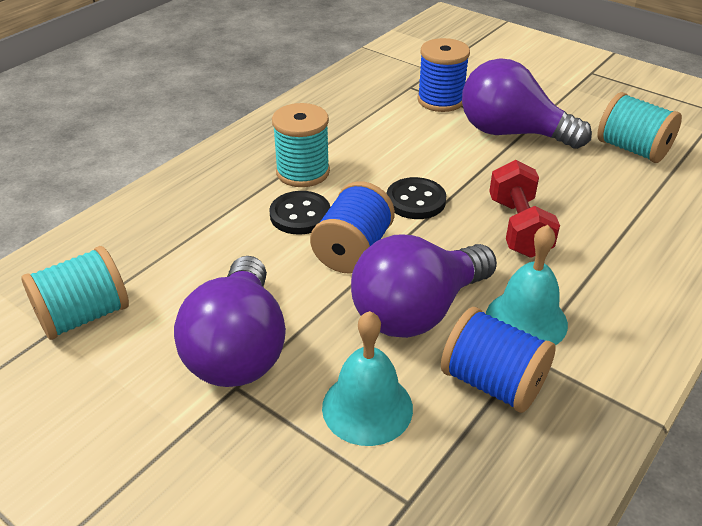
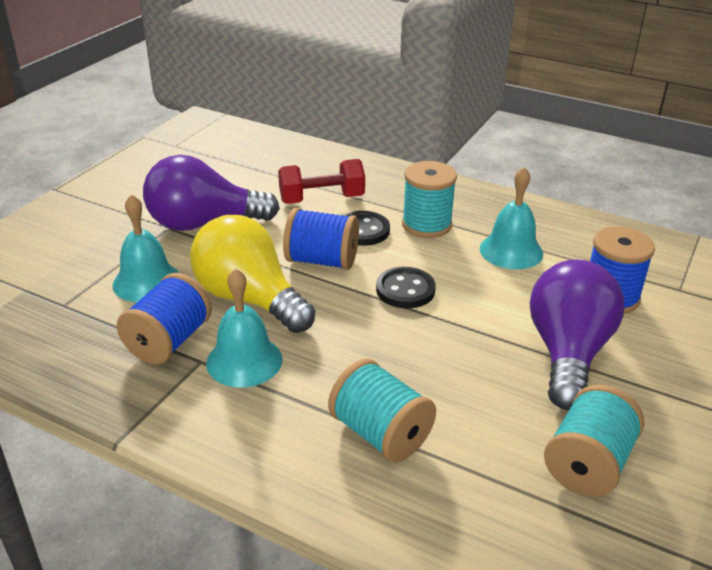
camera: 80 degrees right, 5 degrees down
turquoise spool [21,246,129,340] -> turquoise spool moved to [328,359,436,462]
purple light bulb [351,234,497,338] -> yellow light bulb [190,215,315,333]
red dumbbell [489,160,560,258] -> red dumbbell moved to [278,159,365,204]
none -> turquoise bell [480,167,543,269]

